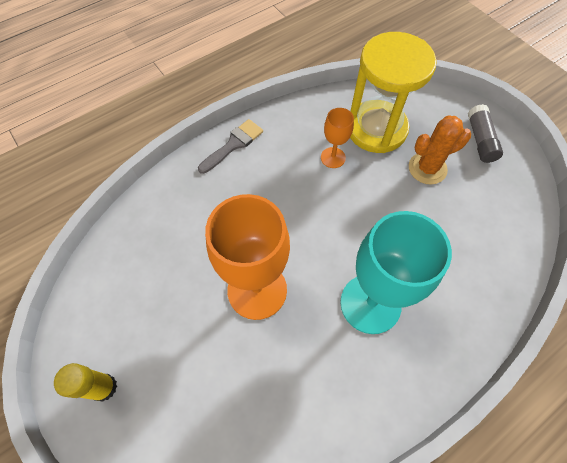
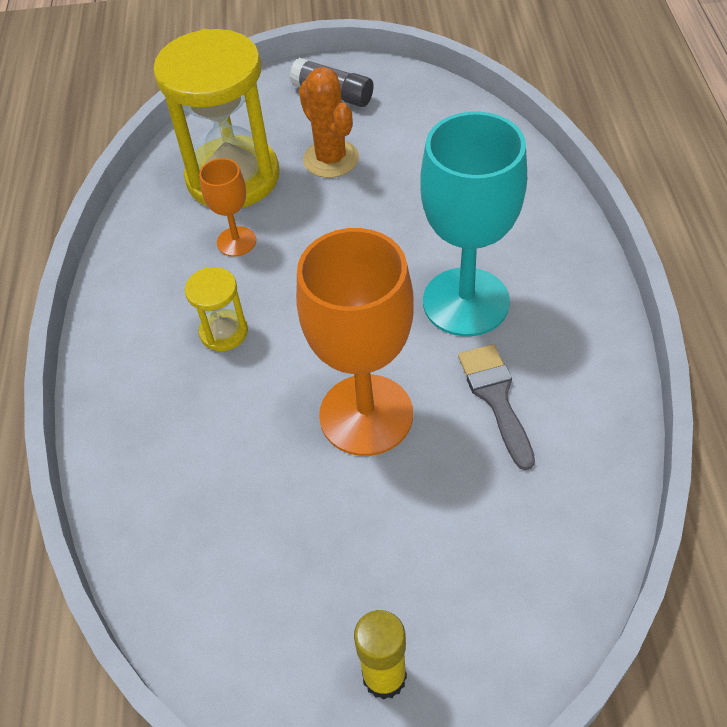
camera: 55 degrees left, 10 degrees down
grey brush [198,119,263,174] -> grey brush moved to [458,344,535,470]
orange cactus [409,116,471,185] -> orange cactus turned 45 degrees counterclockwise [299,67,359,178]
none -> yellow hourglass [185,267,248,351]

